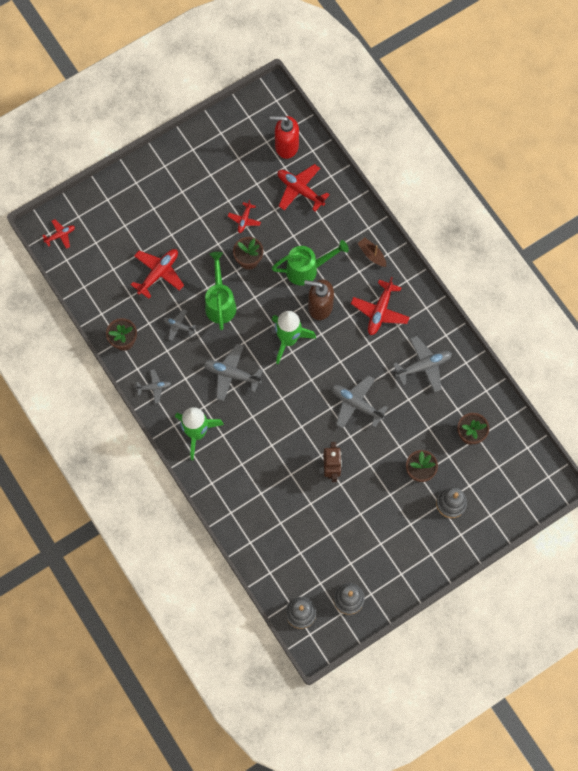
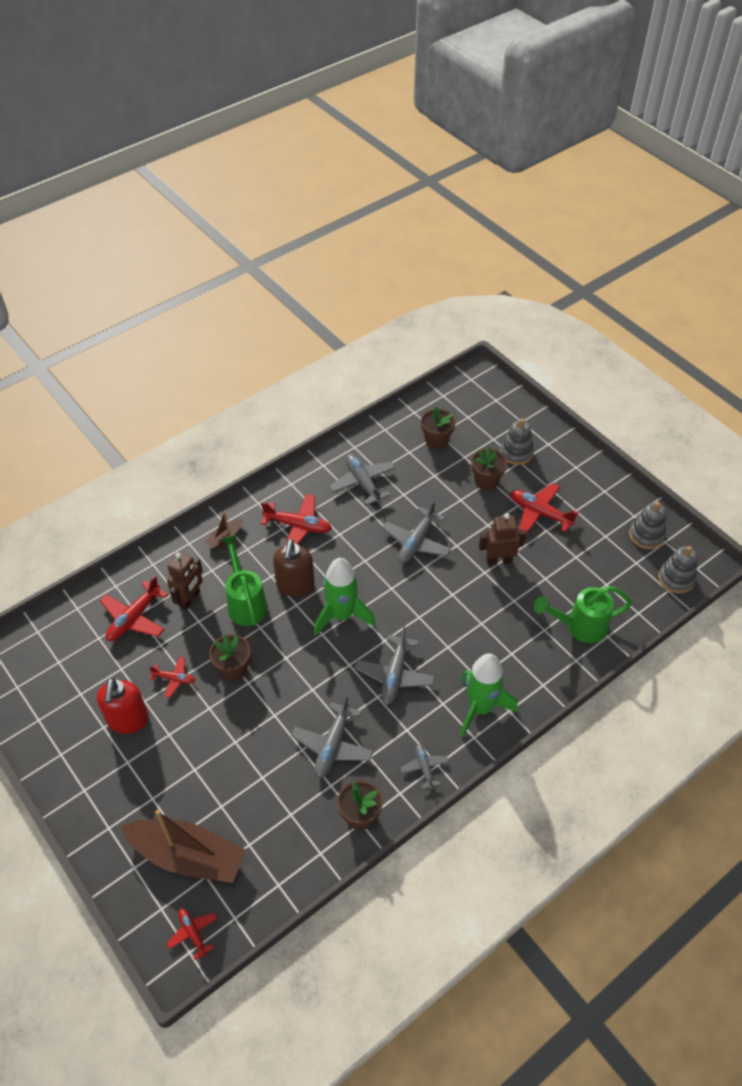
camera: 95 degrees left, 20 degrees down
red plane [131,249,184,299] -> red plane moved to [510,483,579,534]
grey plane [163,309,196,341] -> grey plane [291,696,374,778], size x1.74
green watering can [205,252,236,330] -> green watering can moved to [534,586,632,643]
red soap dispenser [270,116,299,159] -> red soap dispenser moved to [97,677,149,734]
none -> brown boat [120,810,246,883]
none -> brown robot [167,552,203,610]

